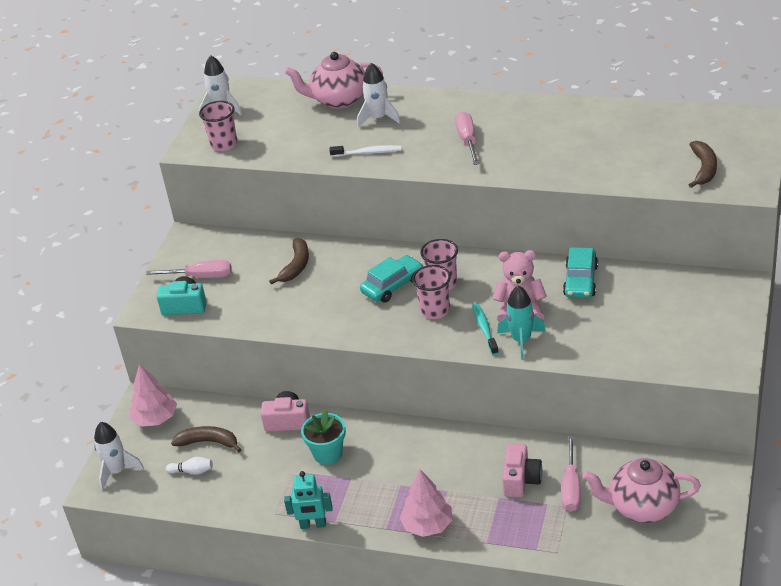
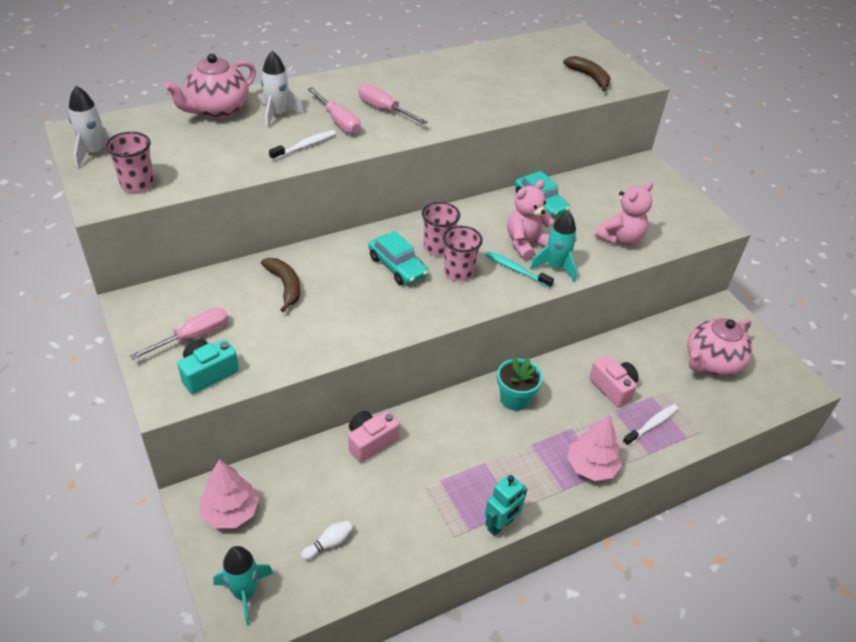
camera: 50 degrees left, 5 degrees up
white rocket [94,422,144,491] -> turquoise rocket [213,546,273,625]
brown banana [171,426,242,452] -> none
turquoise flower pot [301,409,346,465] -> turquoise flower pot moved to [497,357,543,411]
turquoise car [360,255,423,303] -> turquoise car turned 135 degrees clockwise [368,231,428,285]
pink screwdriver [561,436,581,512] -> pink screwdriver moved to [307,87,360,134]
none -> pink teddy bear [595,181,653,246]
none -> white toothbrush [623,404,678,446]

